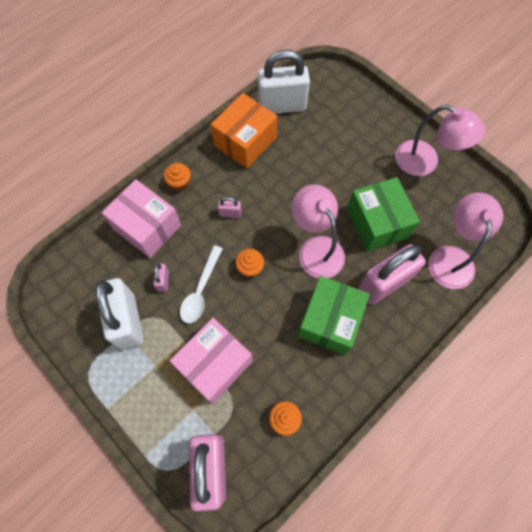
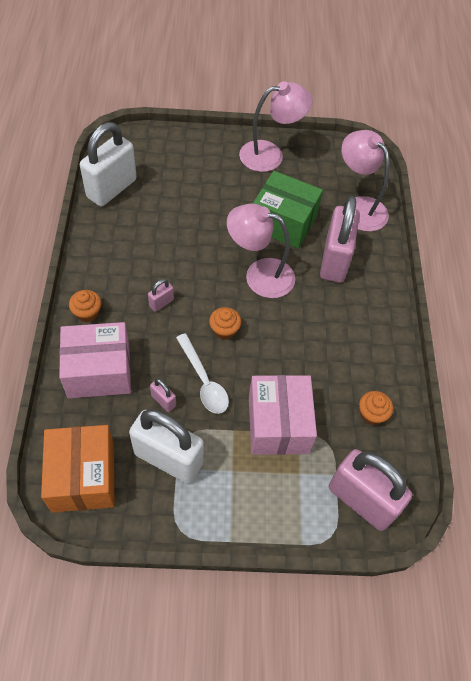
camera: 50 degrees left, 10 degrees down
orange box [211,93,278,169] -> orange box moved to [41,425,115,513]
green box [298,276,370,355] -> none

